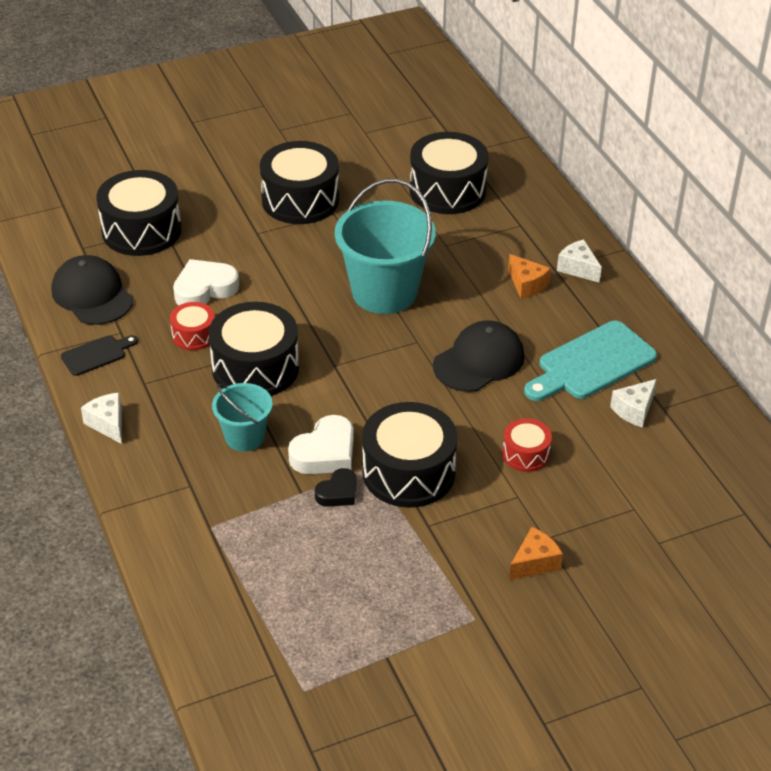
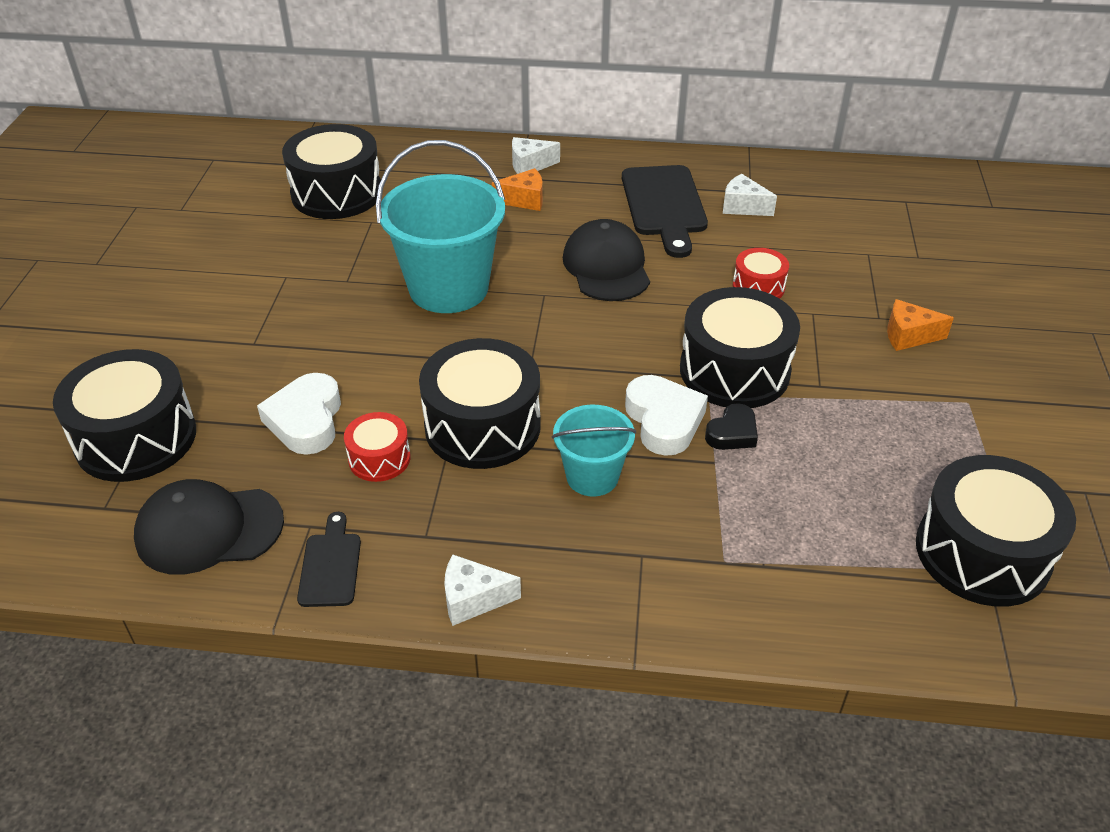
camera: 60 degrees left, 0 degrees up
black drum [260,141,339,224] -> black drum moved to [916,455,1076,607]
black heart [315,468,356,507] -> black heart turned 60 degrees clockwise [705,403,758,450]
orange cheese [509,527,563,580] -> orange cheese turned 75 degrees counterclockwise [887,299,954,351]
turquoise cutting board [524,321,657,401] -> black cutting board [622,165,708,258]
white cheese [610,379,657,428] -> white cheese turned 135 degrees clockwise [723,174,777,216]

